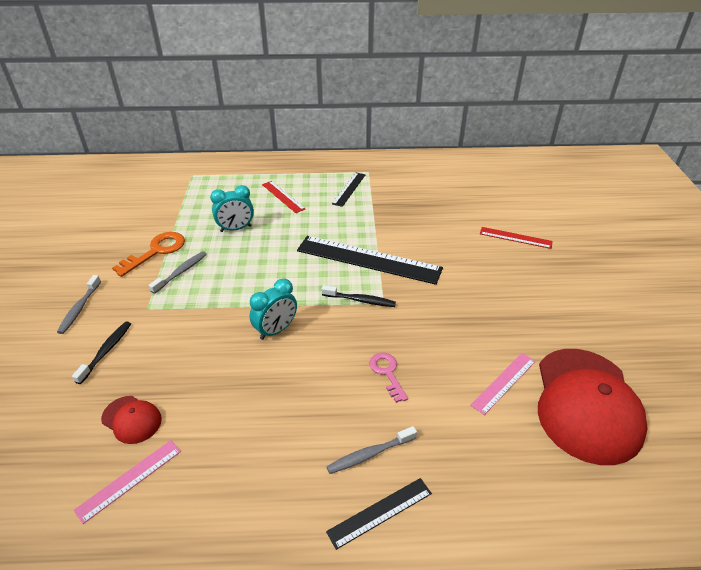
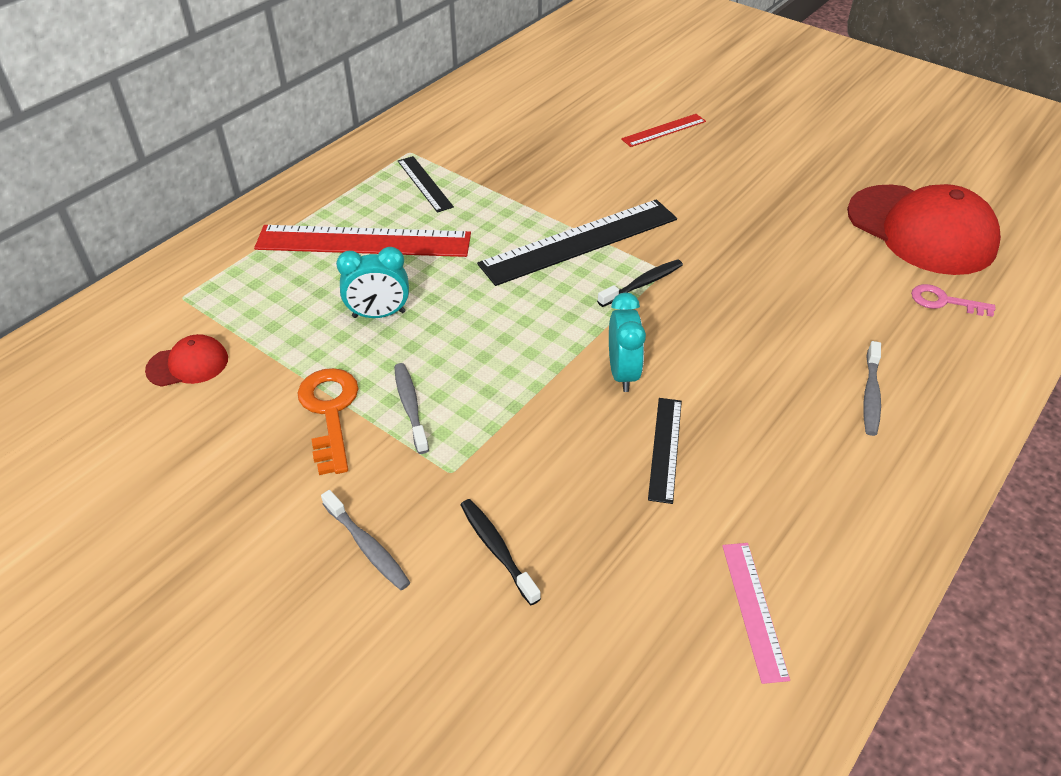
camera: 50 degrees left, 5 degrees up
red cap [101,396,162,444] -> red cap moved to [145,334,228,387]
turquoise clock [210,185,254,232] -> turquoise clock turned 60 degrees clockwise [336,247,409,318]
red ruler [262,181,305,213] -> red ruler [254,225,471,257], size x1.98
black ruler [326,478,432,550] -> black ruler moved to [648,398,682,504]
pink key [369,353,408,403] -> pink key moved to [911,284,996,317]
pink ruler [471,353,536,415] -> none

